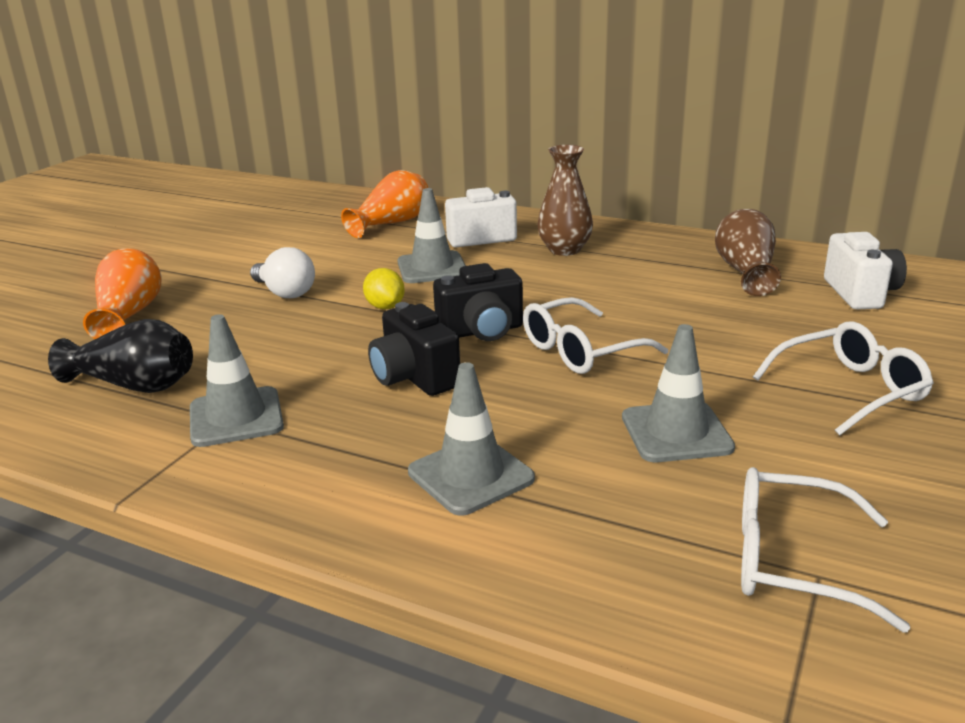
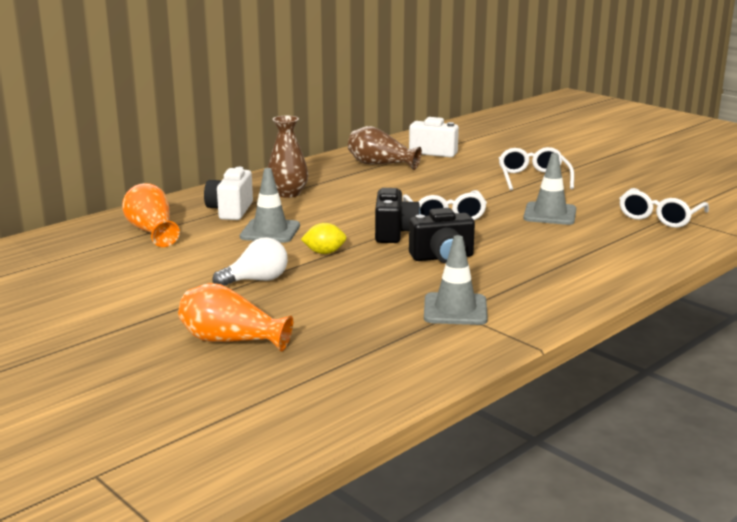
camera: 70 degrees left, 5 degrees down
black vase [48,319,193,393] -> none
grey traffic cone [408,362,535,516] -> none

